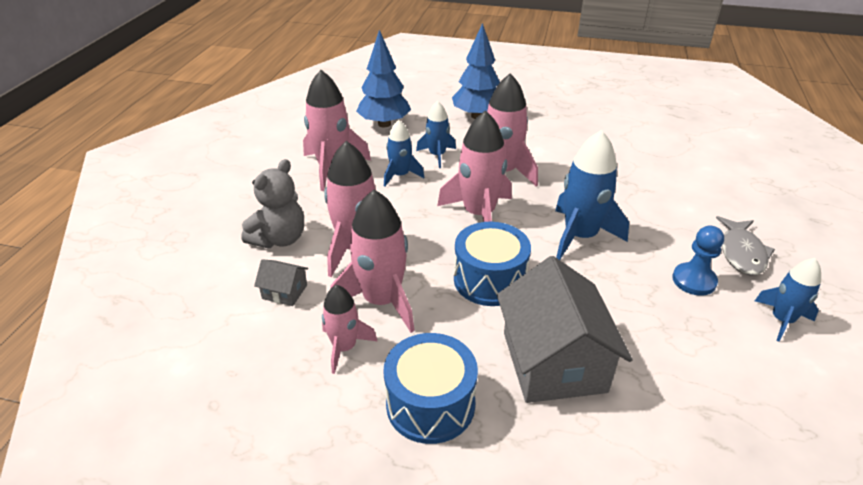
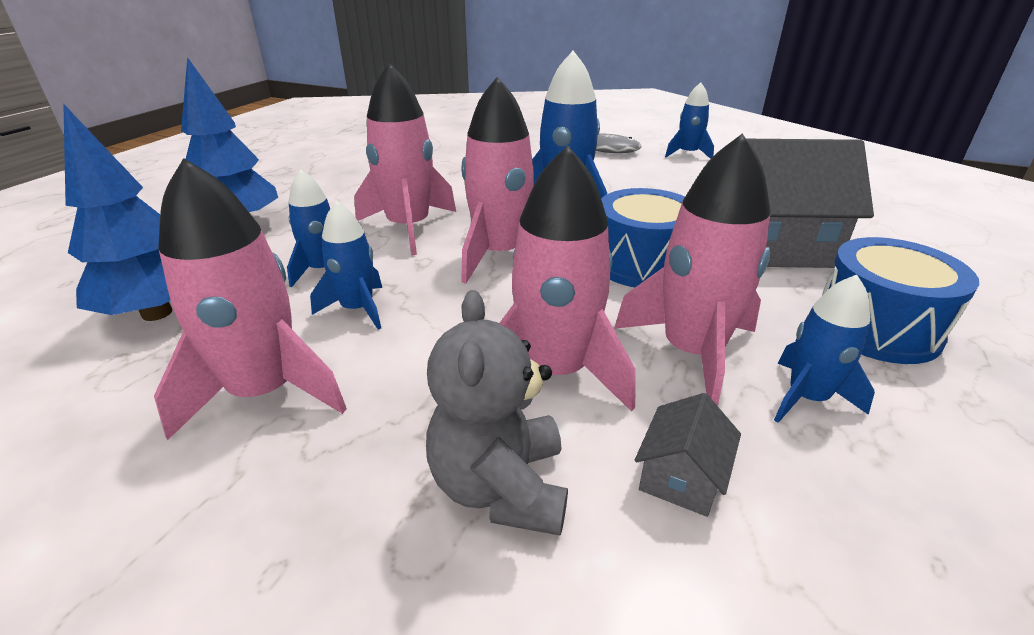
camera: 80 degrees left, 5 degrees down
grey teddy bear [241,159,304,249] -> grey teddy bear turned 135 degrees counterclockwise [426,290,568,536]
pink rocket [322,285,377,374] -> blue rocket [774,275,875,423]
blue pawn [672,226,724,296] -> none

